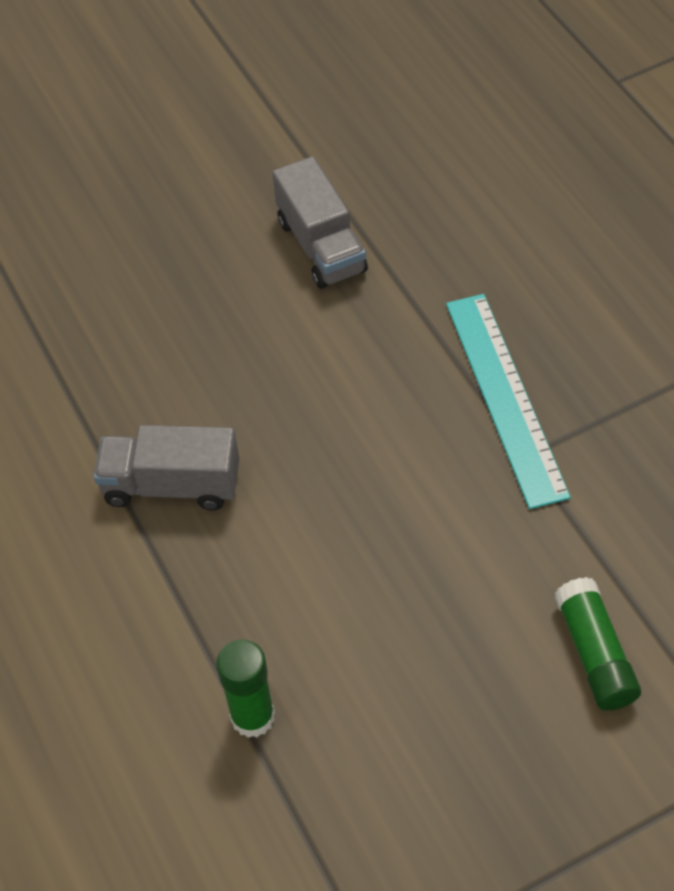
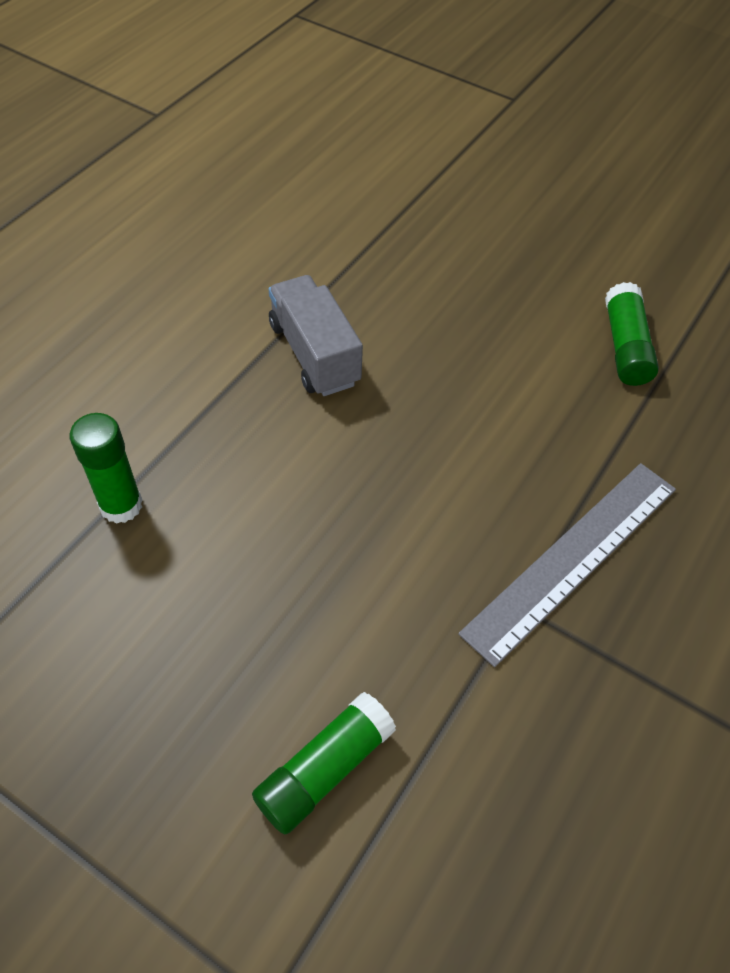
camera: 55 degrees right, 0 degrees up
grey truck [272,156,368,289] -> green glue stick [605,282,659,386]
turquoise ruler [446,294,571,509] -> grey ruler [458,463,676,667]

